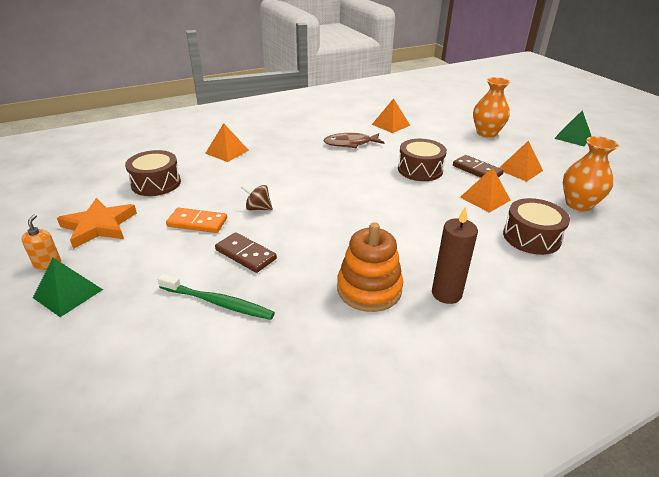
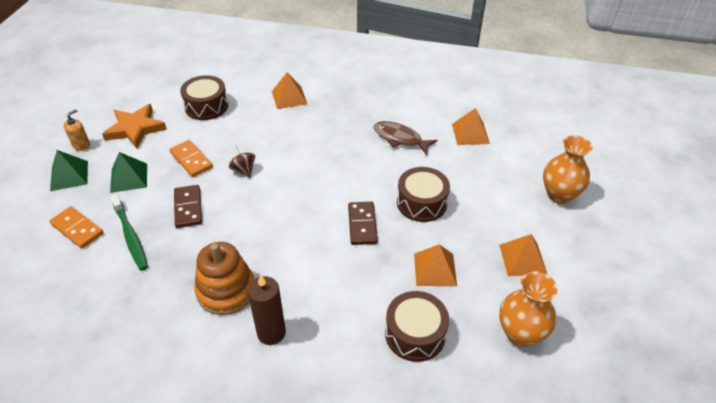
camera: 40 degrees right, 10 degrees up
brown domino [453,155,504,178] -> brown domino moved to [348,202,378,245]
green pyramid [554,110,592,146] -> green pyramid moved to [110,152,147,193]
none -> orange domino [49,206,104,249]

